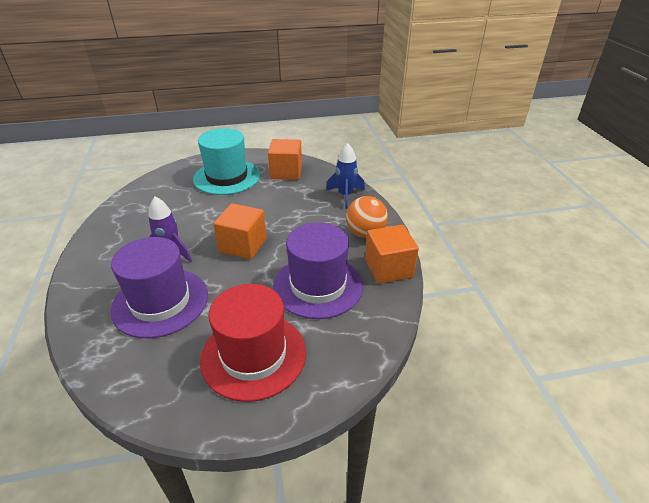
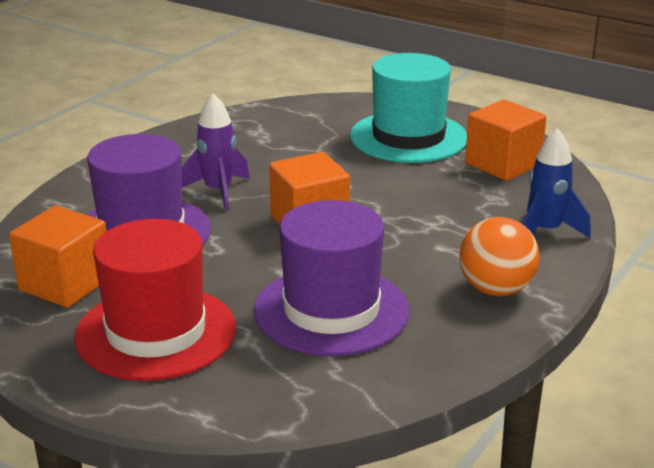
camera: 45 degrees right, 10 degrees down
orange cube [365,225,419,284] -> orange cube moved to [9,206,106,308]

